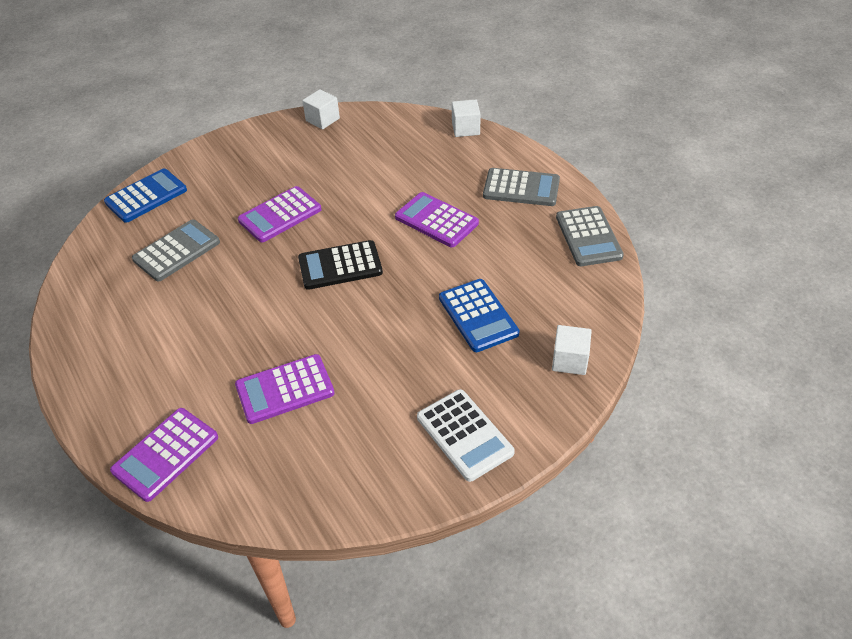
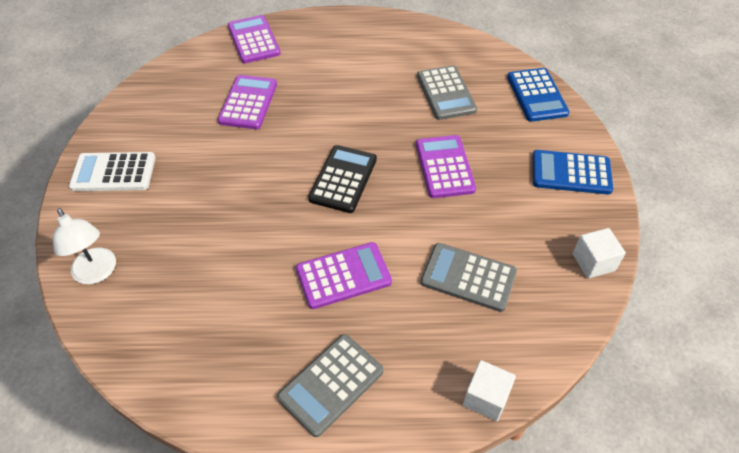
camera: 120 degrees right, 5 degrees up
blue calculator [439,279,520,352] -> blue calculator moved to [532,150,613,194]
white cube [552,325,592,375] -> white lamp [53,208,116,284]
grey calculator [556,206,624,266] -> grey calculator moved to [421,243,517,312]

